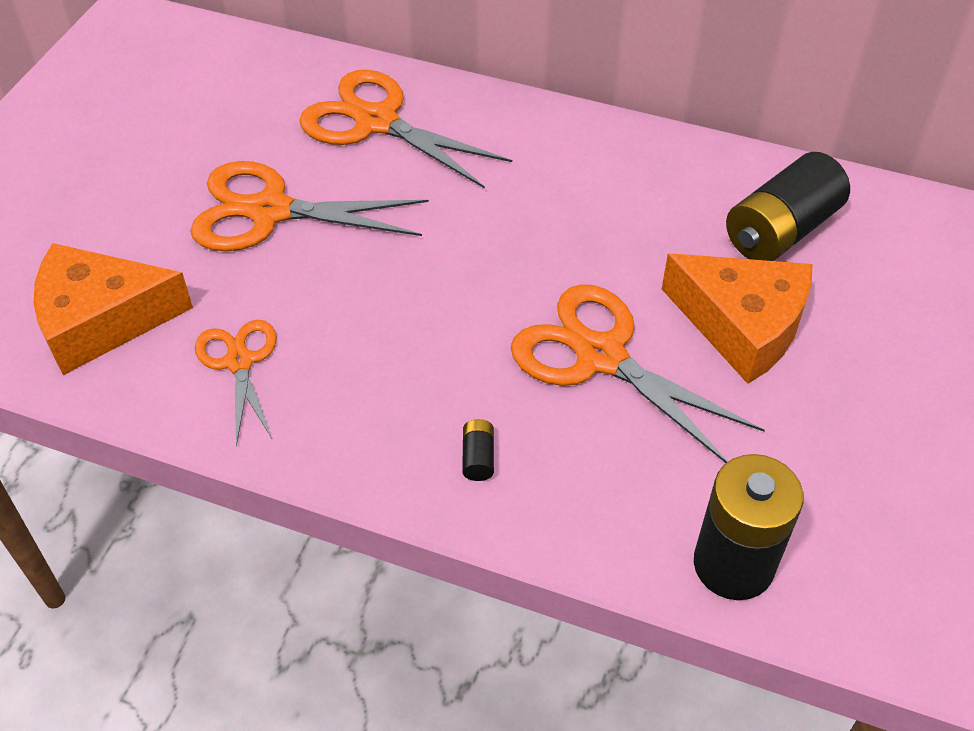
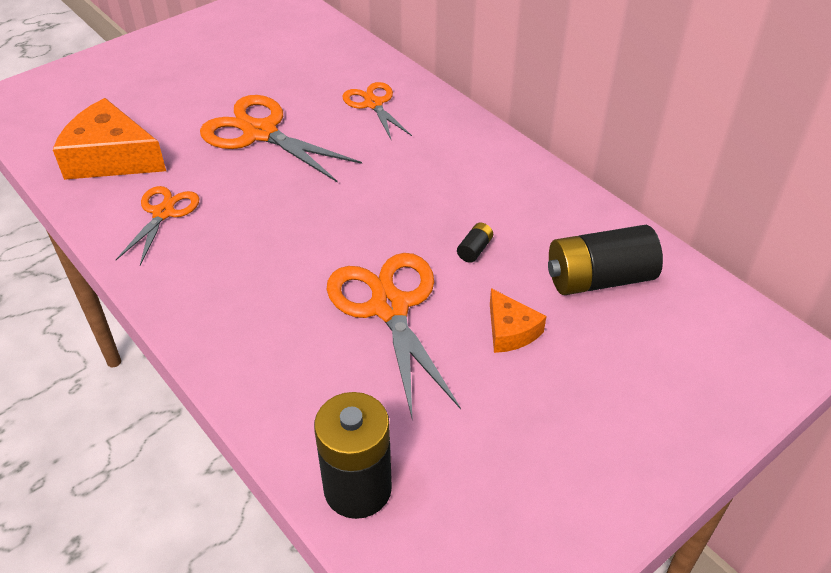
camera: 30 degrees right, 5 degrees down
orange scissors [299,70,512,189] -> orange scissors [343,82,412,141], size x0.60
black battery [462,419,494,481] -> black battery moved to [457,222,493,263]
orange cheese [662,253,812,384] -> orange cheese [490,288,546,353], size x0.54

